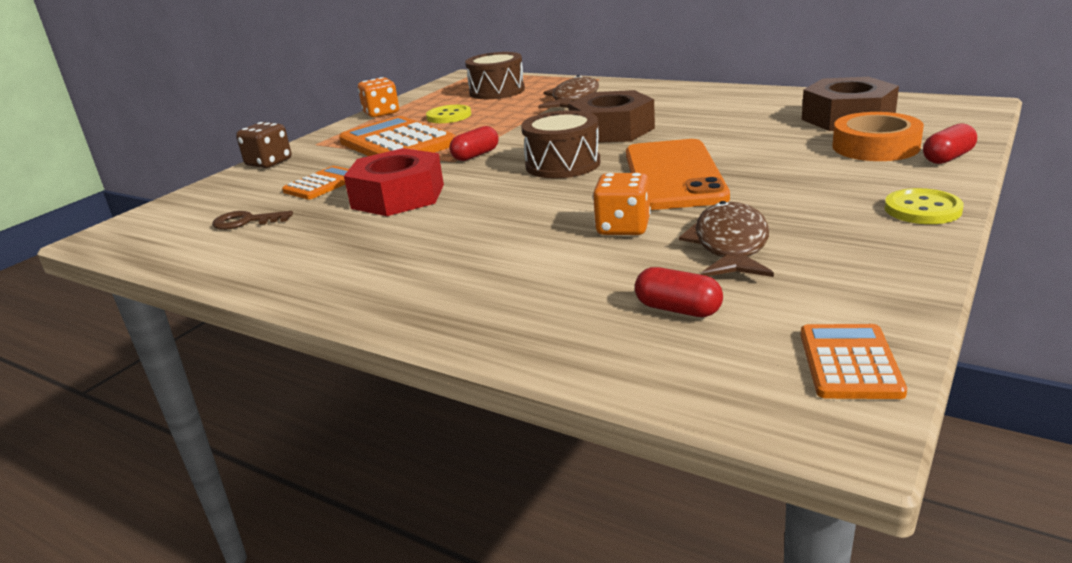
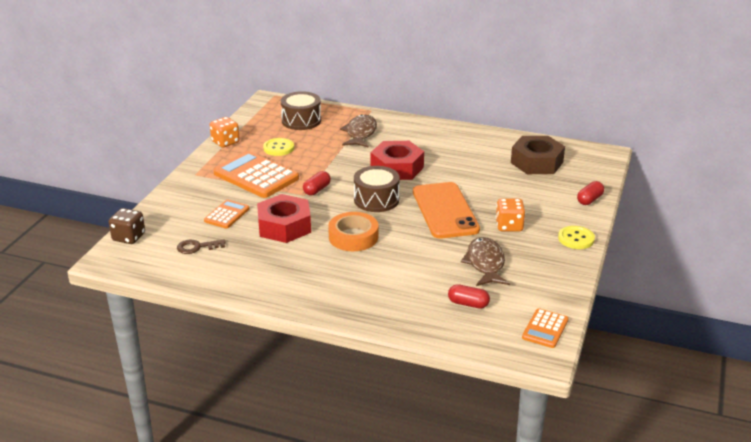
camera: 15 degrees left, 5 degrees up
brown dice [236,122,292,168] -> brown dice moved to [109,208,145,244]
brown nut [568,90,655,143] -> red nut [371,141,424,180]
orange dice [593,173,651,235] -> orange dice moved to [496,198,525,232]
orange calculator [800,324,907,399] -> orange calculator turned 150 degrees counterclockwise [522,308,569,348]
orange tape [832,112,924,161] -> orange tape moved to [328,212,378,251]

